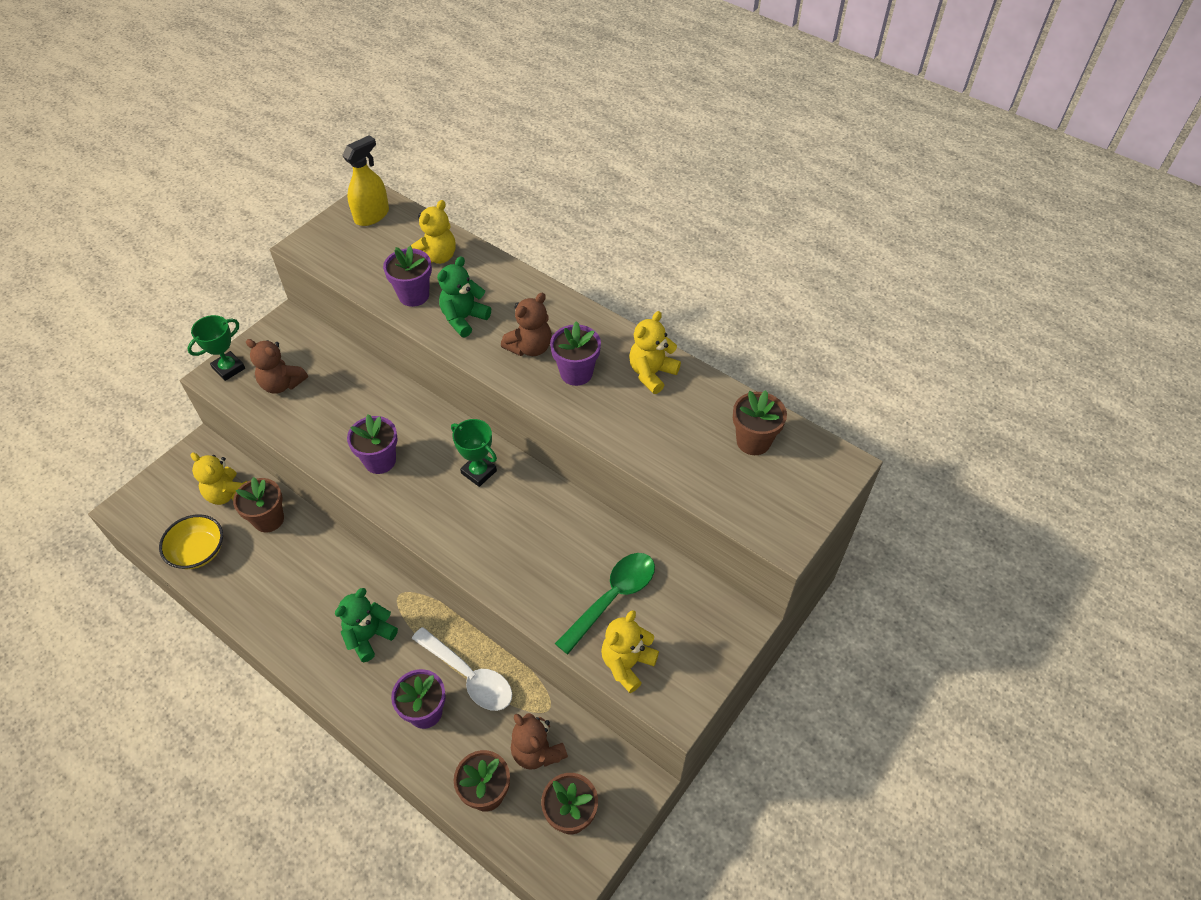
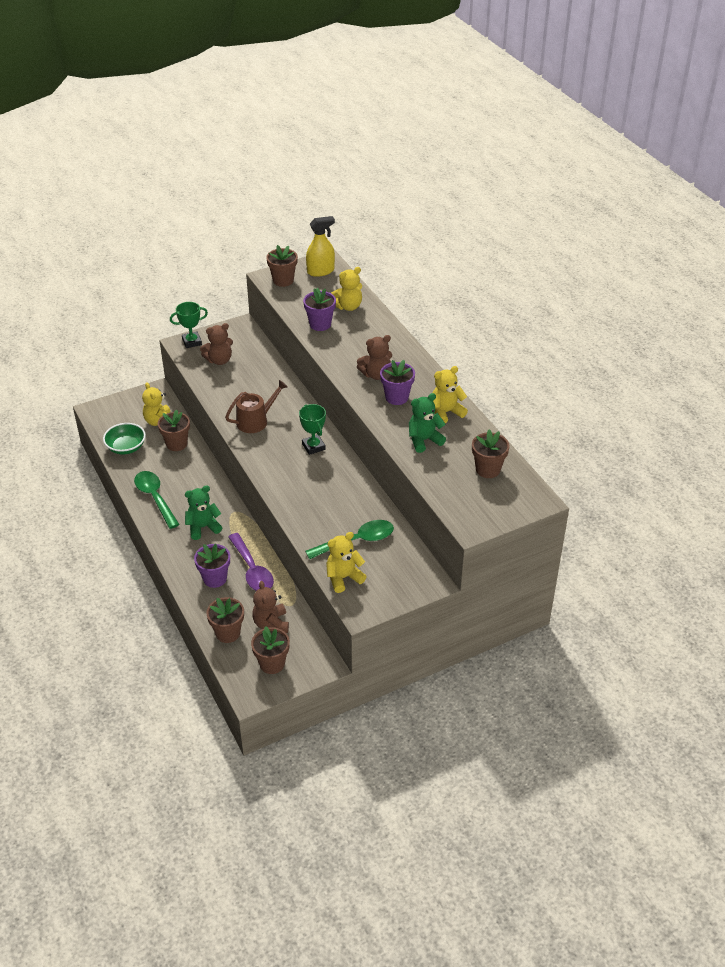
camera: 25 degrees right, 10 degrees down
yellow bowl [159,514,223,569] -> green bowl [103,423,146,454]
brown teddy bear [246,339,308,394] -> brown teddy bear turned 75 degrees counterclockwise [200,323,233,365]
purple flower pot [347,414,398,474] -> brown watering can [225,380,288,433]
white spoon [412,627,512,711] -> purple spoon [228,533,274,591]
green teddy bear [437,256,491,337] -> green teddy bear moved to [409,393,446,453]
none -> green spoon [134,471,180,529]
none -> brown flower pot [266,245,298,287]

